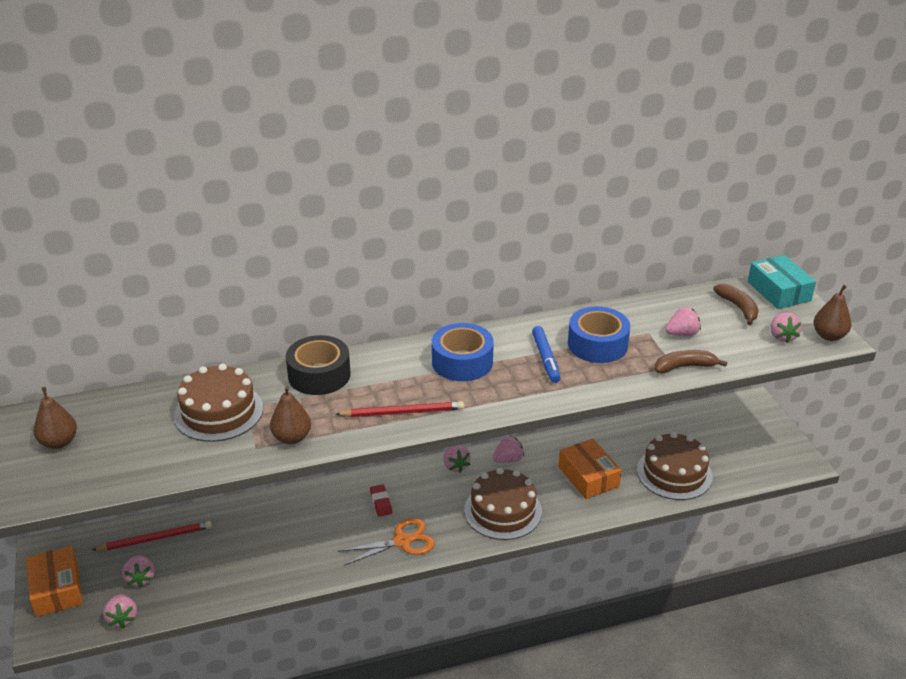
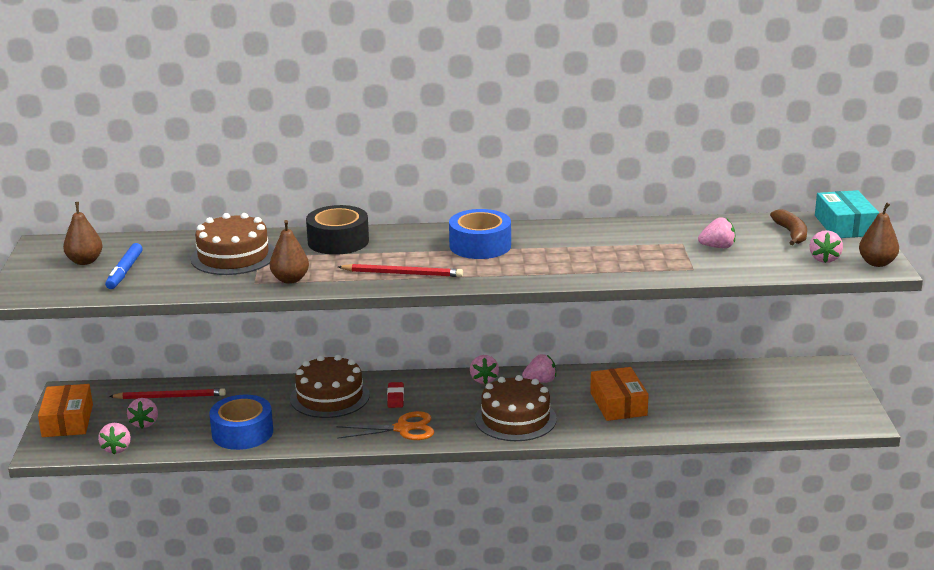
camera: 15 degrees right, 10 degrees down
blue marker [532,326,560,383] -> blue marker moved to [105,243,143,289]
blue tape [568,307,630,363] -> blue tape moved to [209,395,273,450]
brown cake [637,432,713,500] -> brown cake moved to [290,355,370,418]
brown banana [655,350,727,373] -> none

